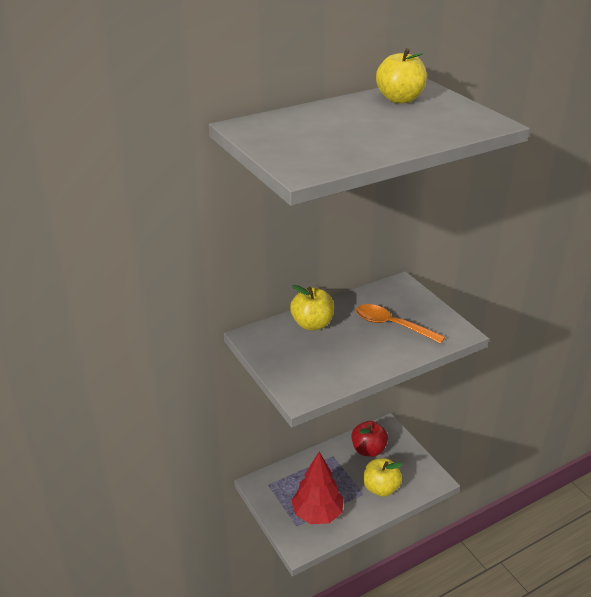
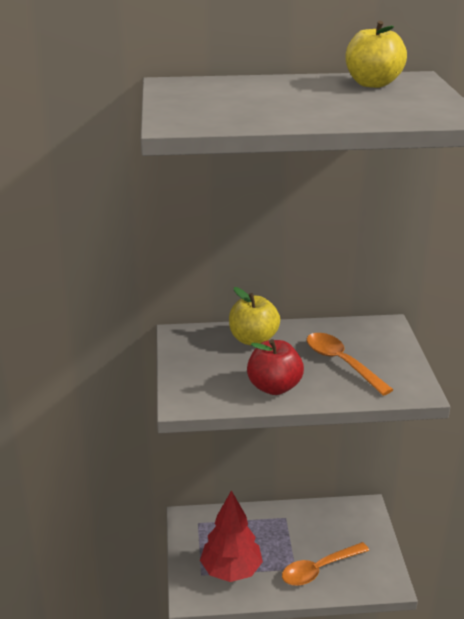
camera: 25 degrees right, 5 degrees down
red apple [351,421,388,457] -> red apple moved to [247,339,304,395]
yellow apple [363,458,402,497] -> orange spoon [282,542,369,586]

